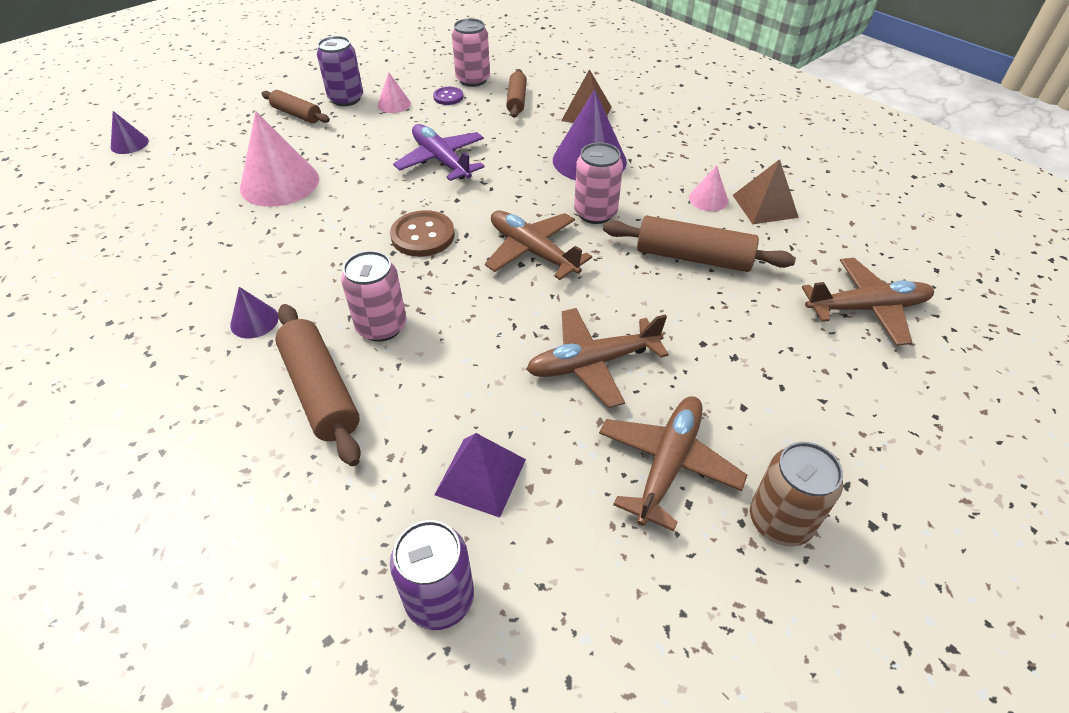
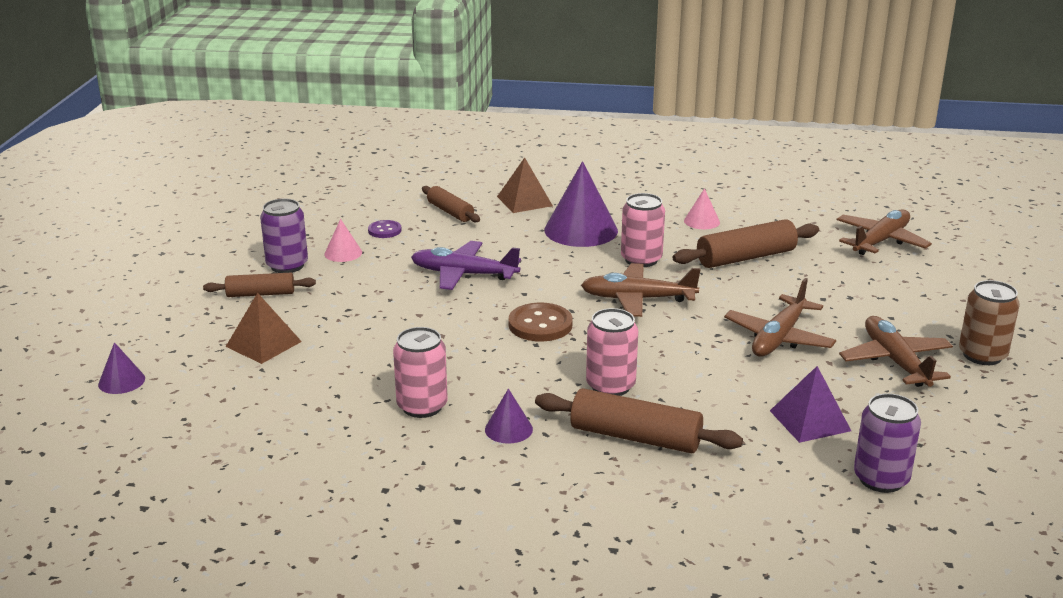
camera: 40 degrees left, 20 degrees down
pink cone [240,111,319,207] -> none
pink can [452,18,490,87] -> pink can moved to [393,327,448,418]
brown pyramid [733,159,799,224] -> brown pyramid moved to [226,293,302,364]

